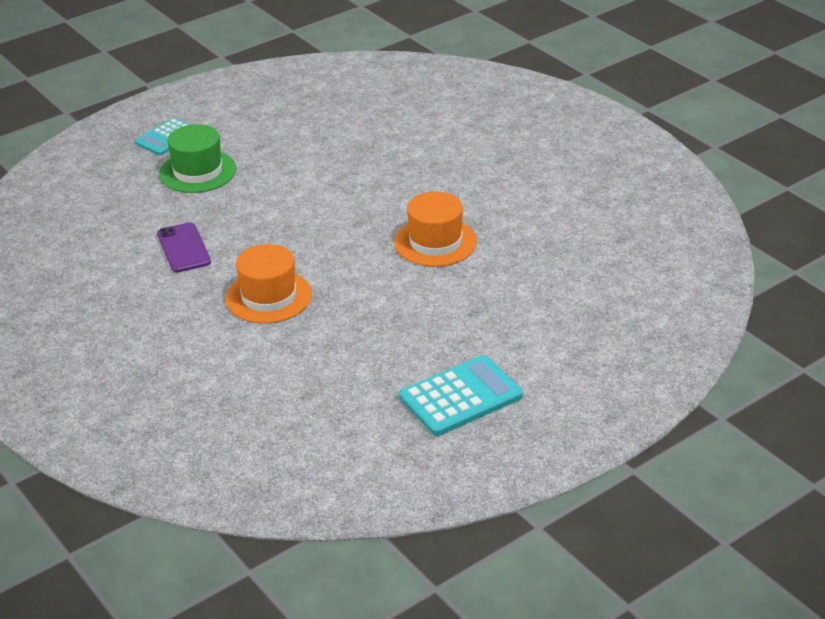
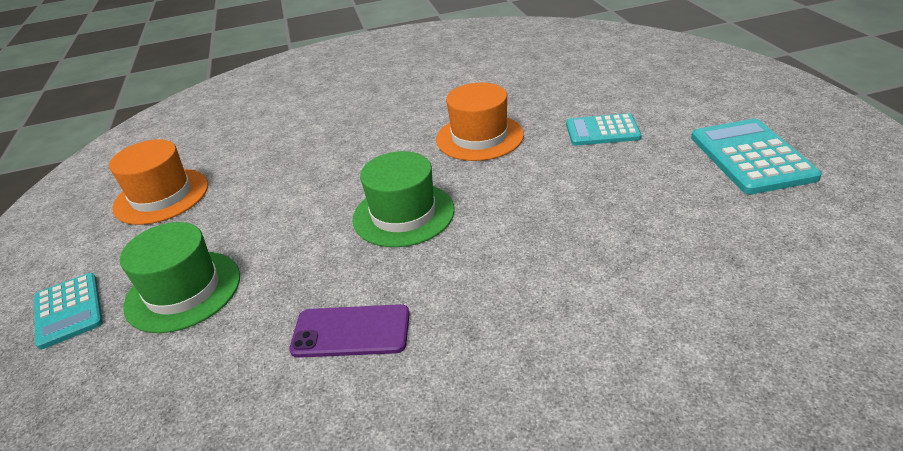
camera: 65 degrees left, 0 degrees up
orange hat [226,244,312,323] -> orange hat moved to [109,139,208,225]
none -> green hat [352,151,455,247]
none -> turquoise calculator [566,113,642,146]

